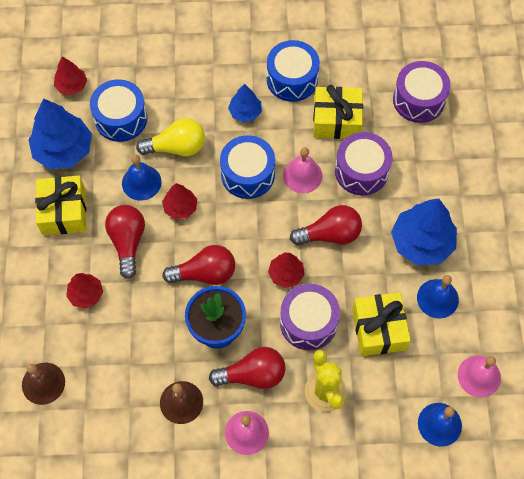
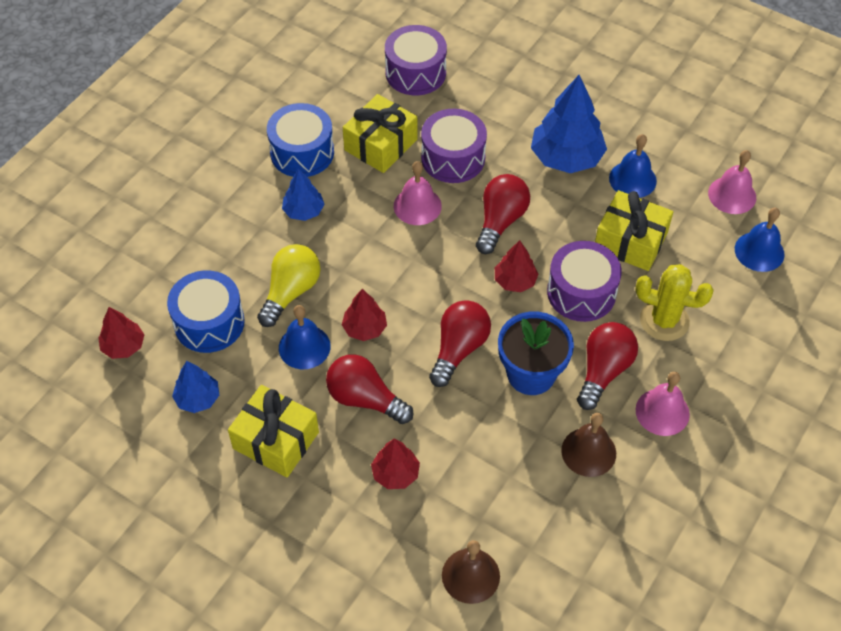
camera: 55 degrees left, 10 degrees down
blue tree [28,98,92,169] -> blue tree [172,361,219,413], size x0.55
blue drum [220,135,275,199] -> none

